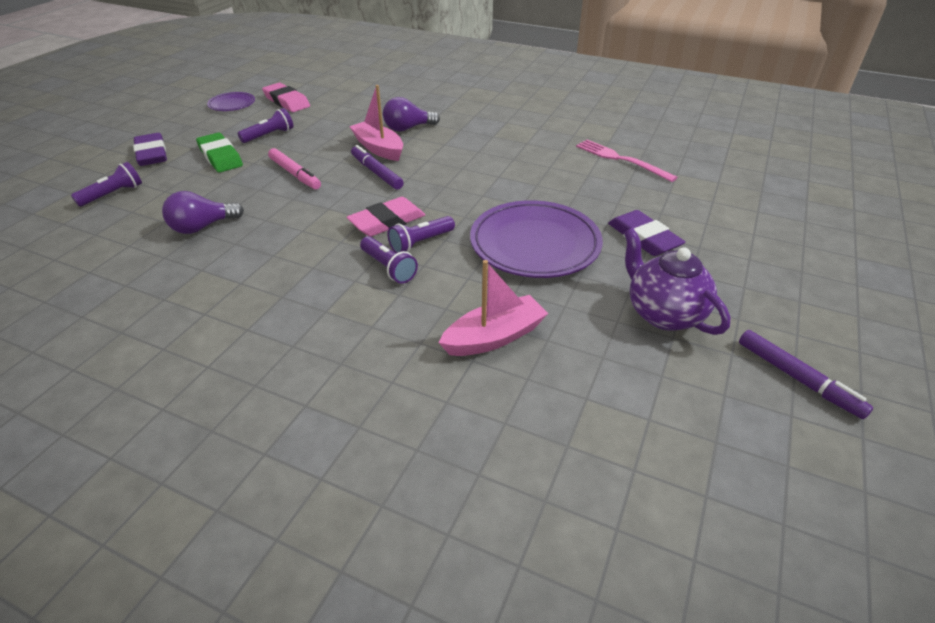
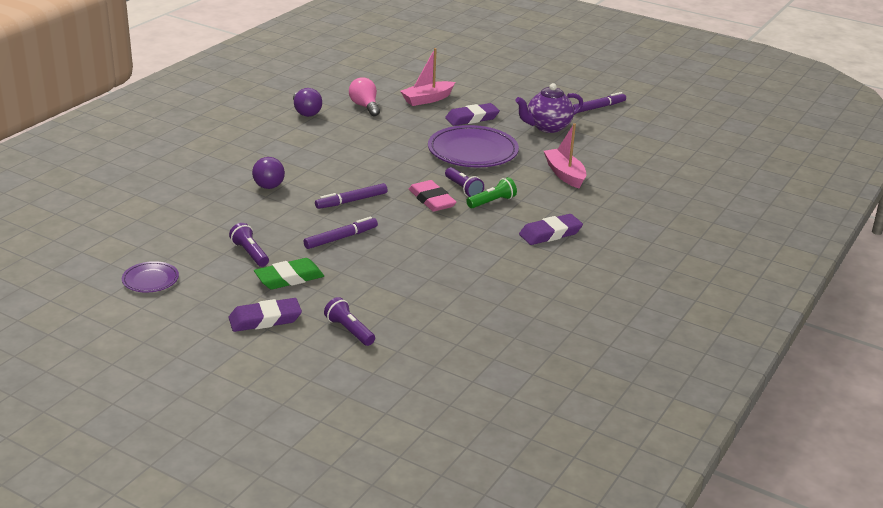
camera: 85 degrees left, 10 degrees down
purple light bulb [162,191,244,234] -> purple light bulb moved to [293,88,322,117]
pink eraser [262,83,310,112] -> none
pink marker [268,148,321,189] -> purple marker [303,217,378,249]
pink boat [349,85,403,161] -> pink boat moved to [400,48,455,106]
purple flashlight [360,236,418,284] -> green flashlight [466,177,517,208]
pink fork [576,140,678,182] -> pink light bulb [349,77,380,116]
none -> purple eraser [519,214,583,245]

